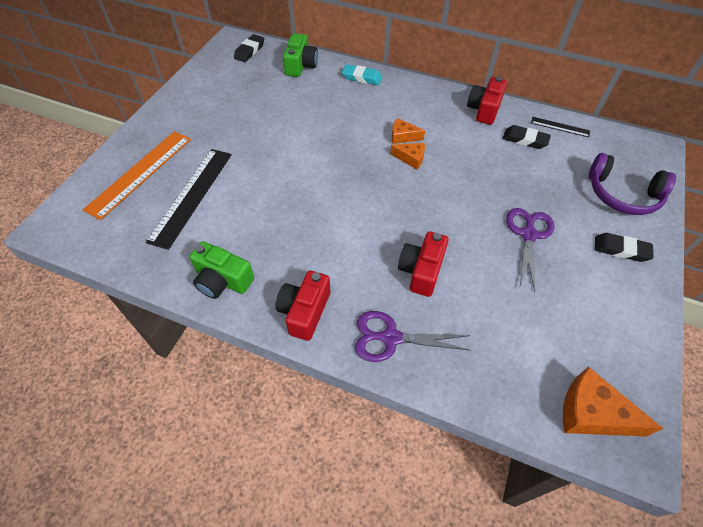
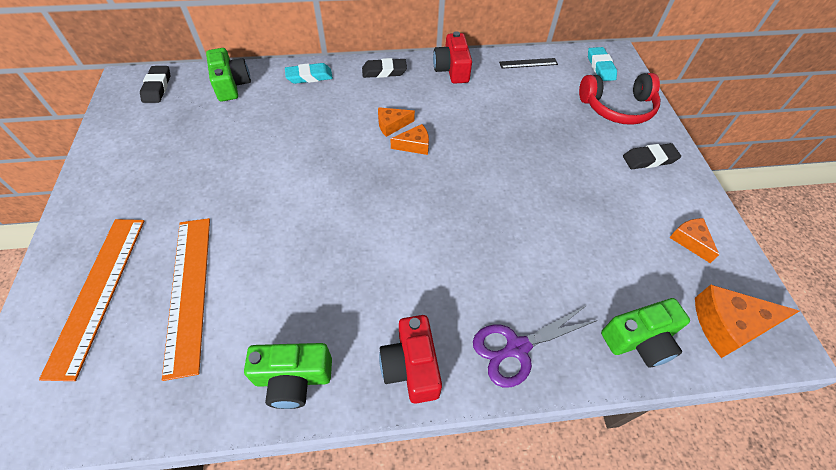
camera: 30 degrees left, 0 degrees up
black ruler [146,149,232,250] -> orange ruler [162,218,210,381]
red camera [398,231,449,297] -> none
black eraser [503,125,551,149] -> black eraser moved to [362,58,407,78]
purple scissors [506,208,554,292] -> none
purple headphones [589,153,676,215] -> red headphones [579,73,660,125]
none -> turquoise eraser [588,47,617,81]
none -> green camera [601,298,690,368]
none -> orange cheese [669,218,719,263]

